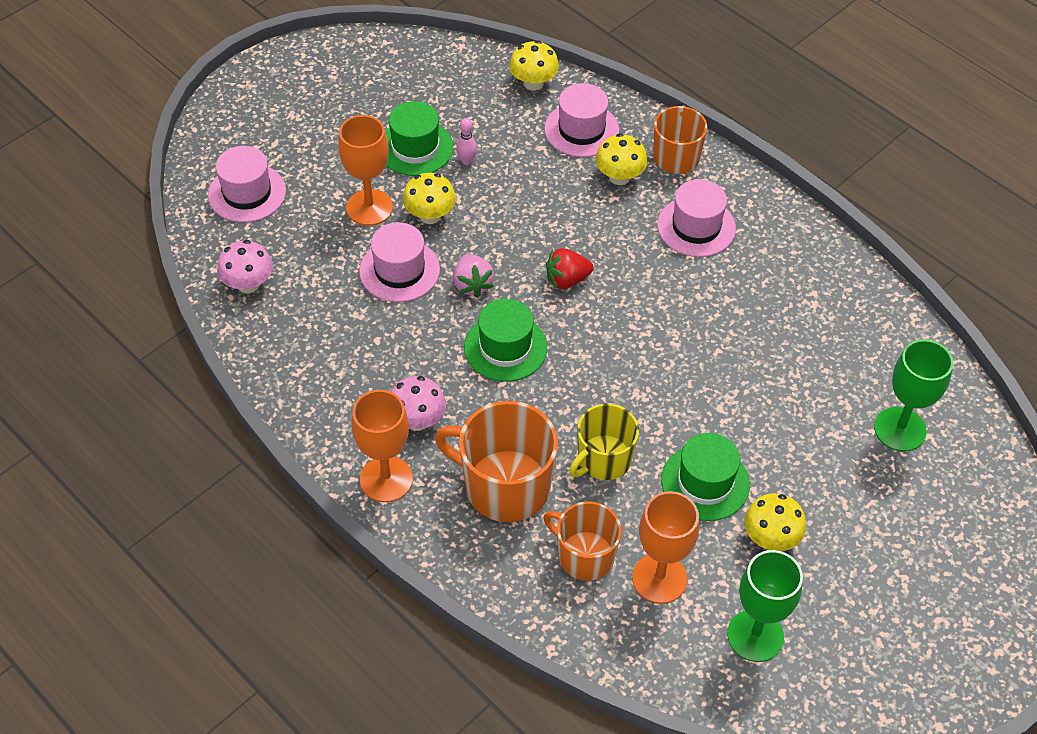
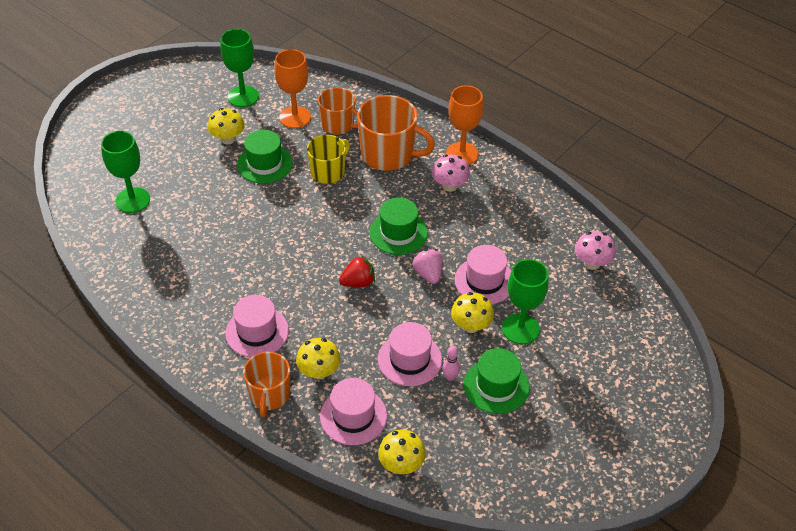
camera: 175 degrees right, 5 degrees down
pink hat [208,146,286,222] -> pink hat moved to [378,322,442,386]
orange goblet [338,115,393,226] -> green goblet [502,259,549,344]

